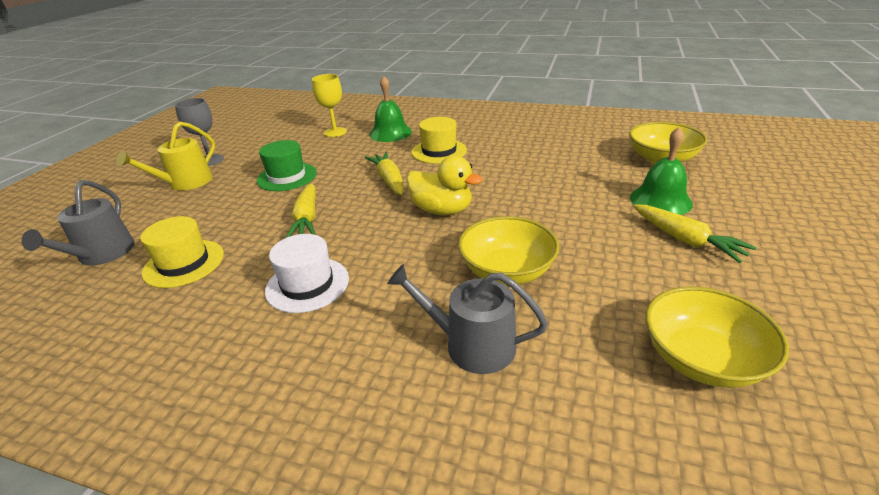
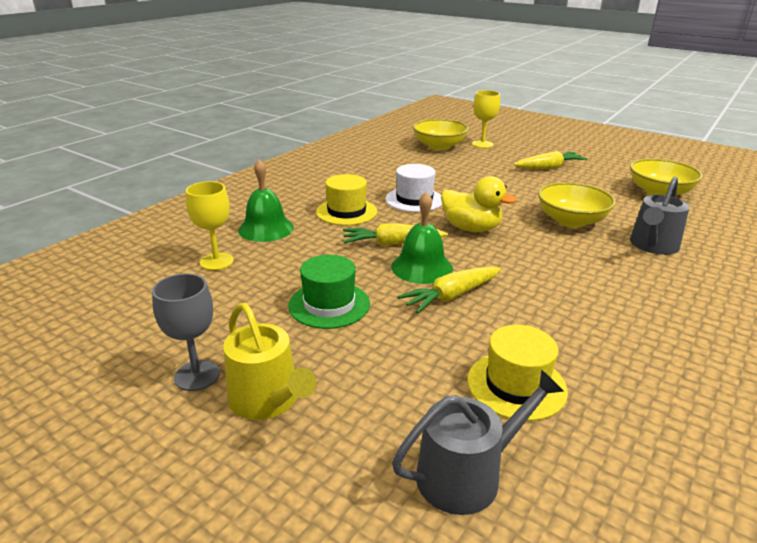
camera: 75 degrees left, 5 degrees down
grey watering can [21,180,135,265] -> grey watering can turned 45 degrees counterclockwise [392,370,564,515]
white hat [265,234,349,313] -> white hat moved to [385,164,442,212]
yellow carrot [286,183,316,238] -> yellow carrot turned 135 degrees clockwise [397,267,501,313]
yellow duck [407,156,482,215] -> yellow duck turned 75 degrees clockwise [441,176,516,232]
green bell [630,127,693,215] -> green bell moved to [391,192,453,284]
none -> yellow goblet [472,90,500,148]

